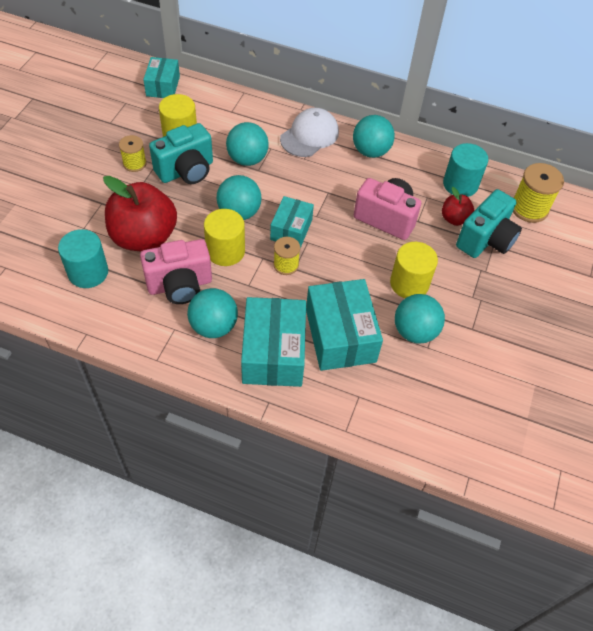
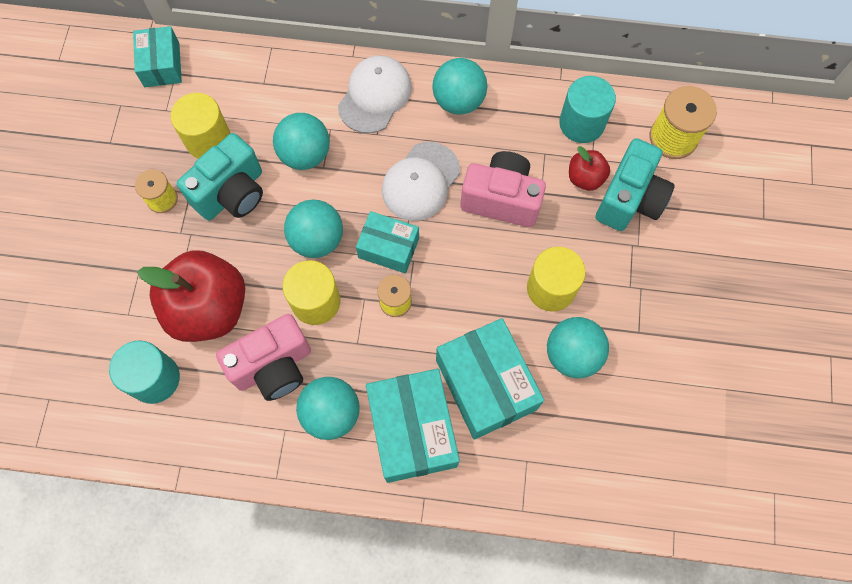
camera: 10 degrees left, 15 degrees up
turquoise box [270,196,314,248] -> turquoise box turned 75 degrees counterclockwise [356,211,419,274]
none -> white cap [382,142,460,221]

